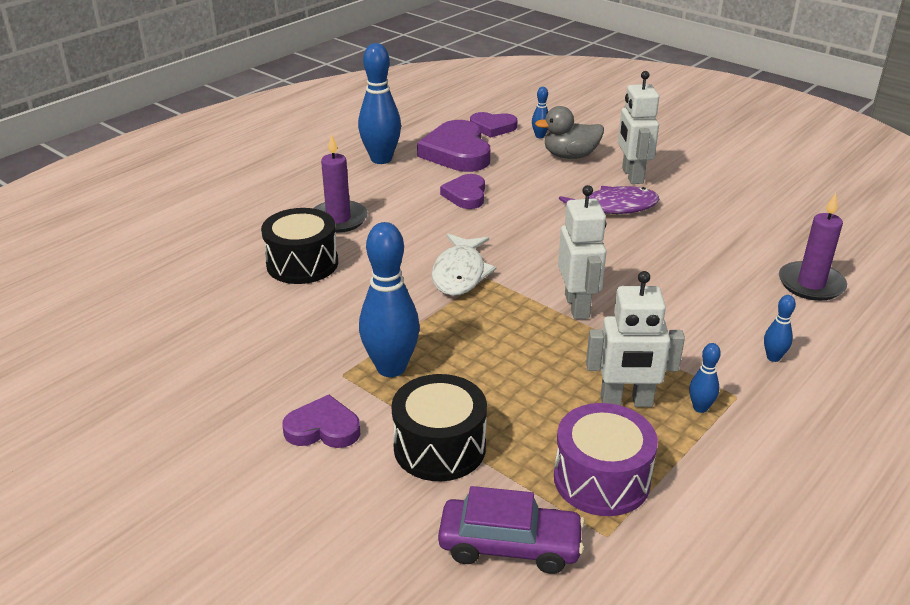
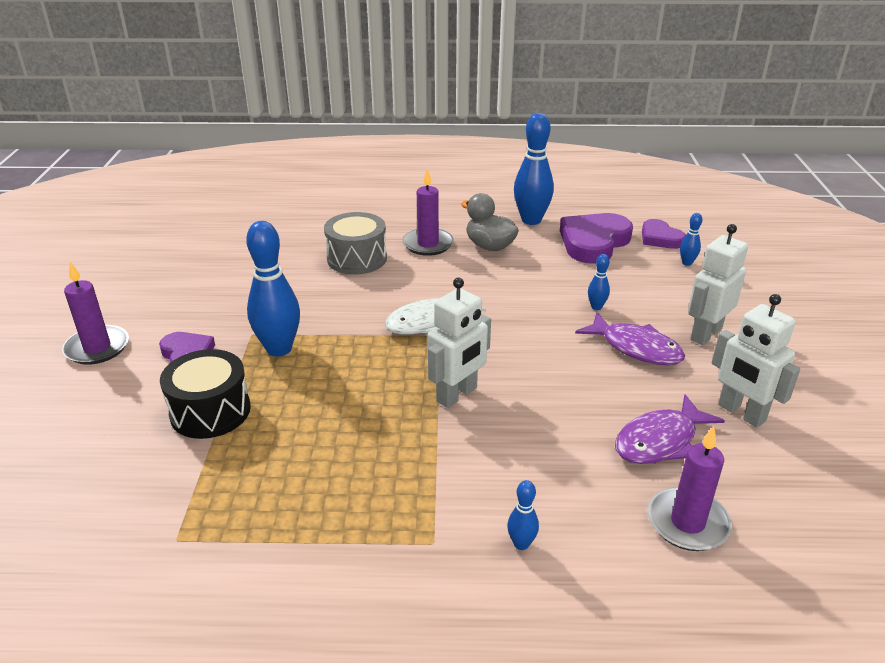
camera: 50 degrees right, 0 degrees up
black drum [261,208,338,284] -> grey drum [324,212,387,274]
purple car [438,486,585,574] -> none
purple heart [440,174,485,209] -> none
grey duck [535,106,604,159] -> grey duck moved to [461,193,519,251]
purple drum [554,403,658,516] -> none
white robot [586,271,685,407] -> white robot moved to [712,294,800,427]
blue bowling pin [689,343,721,413] -> blue bowling pin moved to [588,254,610,310]
none -> purple candle [62,262,129,365]
none -> purple fish [615,394,725,464]

